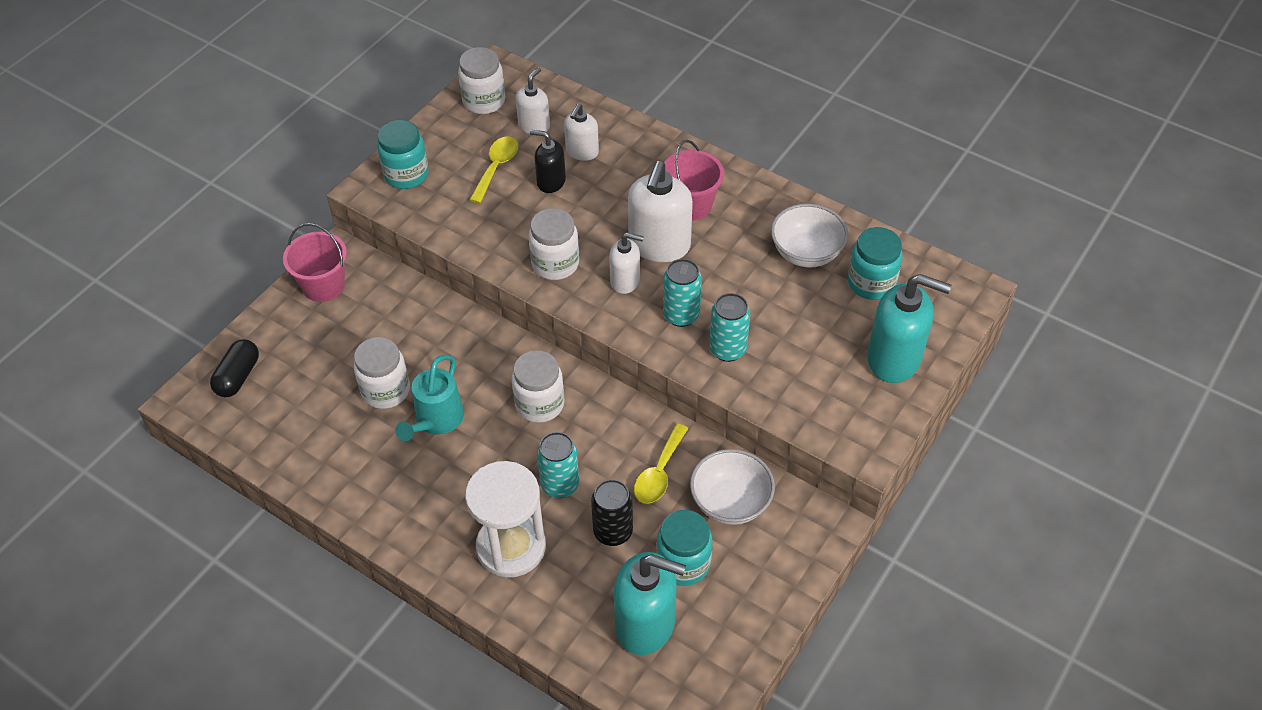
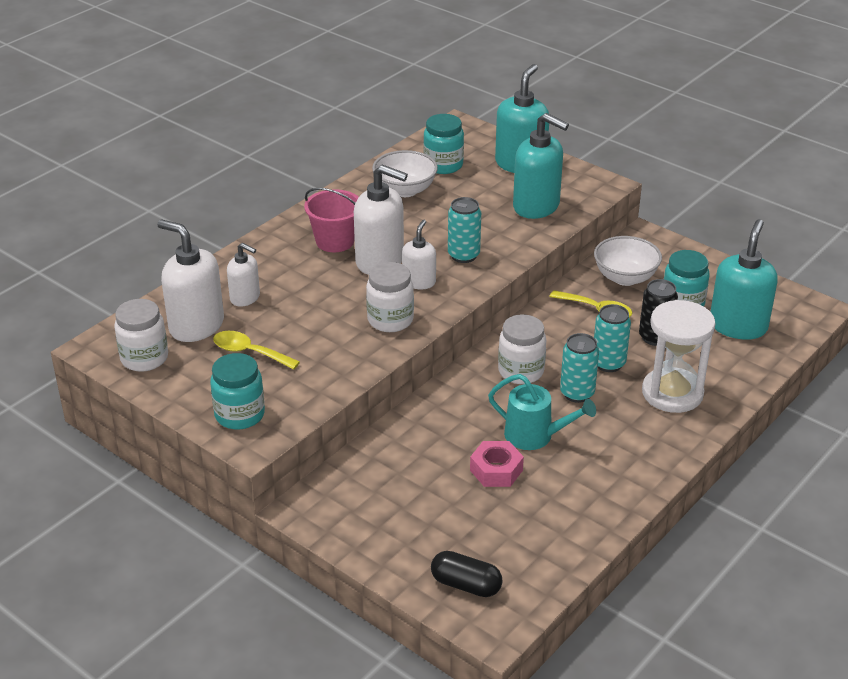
camera: 85 degrees left, 15 degrees down
pink bucket [283,223,347,302] -> none
white jar [354,337,410,409] -> pink nut [470,441,524,487]
white soap dispenser [515,67,550,134] -> white soap dispenser [157,219,224,342], size x1.73
black soap dispenser [530,130,566,193] -> none
turquoise can [709,293,750,362] -> turquoise can moved to [560,333,599,403]
none -> turquoise soap dispenser [513,113,569,219]

